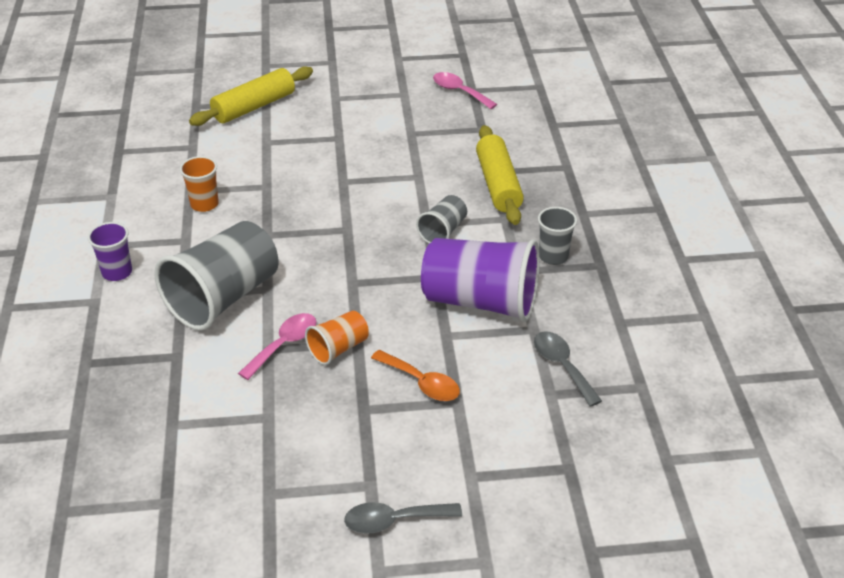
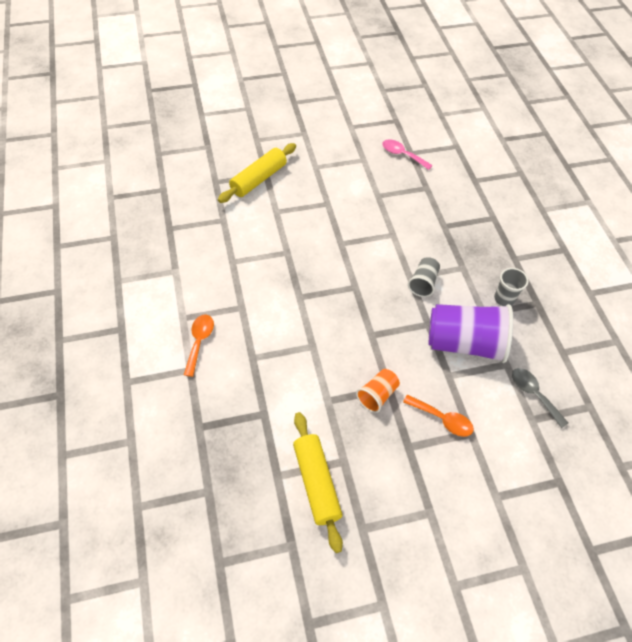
camera: 10 degrees left, 15 degrees up
purple cup [88,222,132,281] -> orange spoon [184,315,214,377]
grey cup [154,221,279,331] -> none
orange cup [180,156,219,212] -> none
pink spoon [238,313,316,380] -> none
grey spoon [344,502,462,534] -> none
yellow rolling pin [476,125,524,225] -> yellow rolling pin moved to [293,412,343,553]

